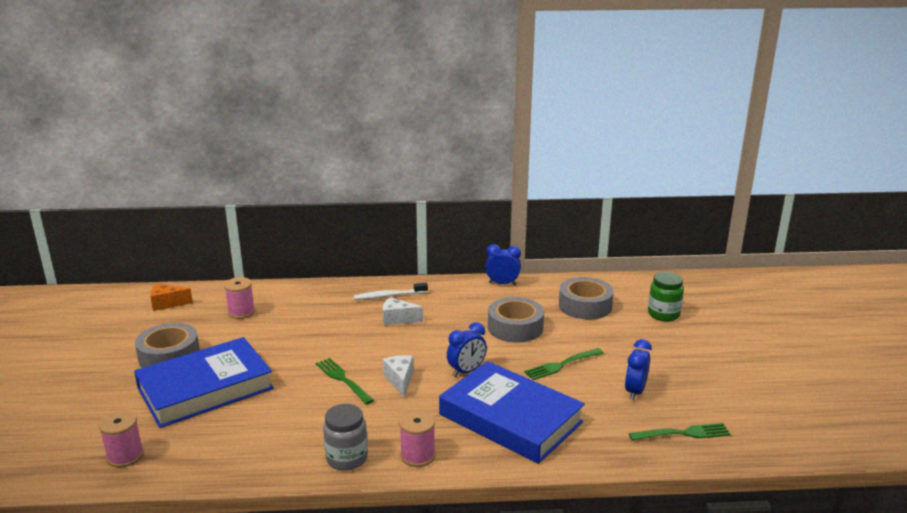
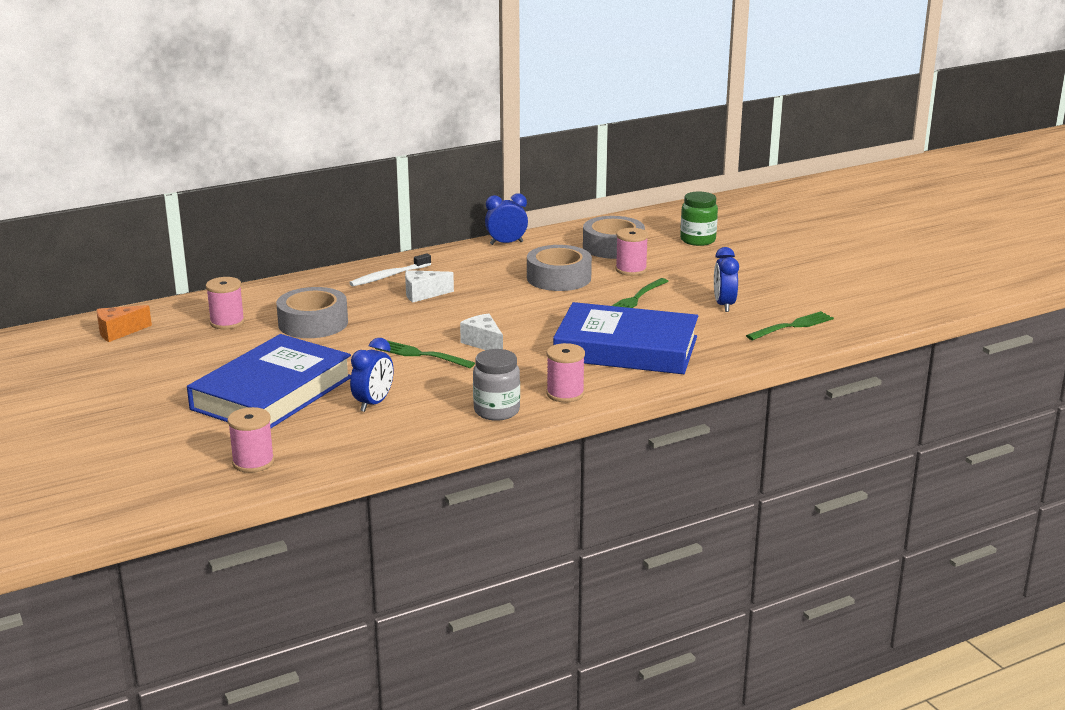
camera: 25 degrees left, 0 degrees up
grey tape [135,323,200,368] -> grey tape moved to [276,287,348,338]
blue clock [447,322,487,377] -> blue clock moved to [350,338,393,412]
none -> pink spool [615,228,648,276]

